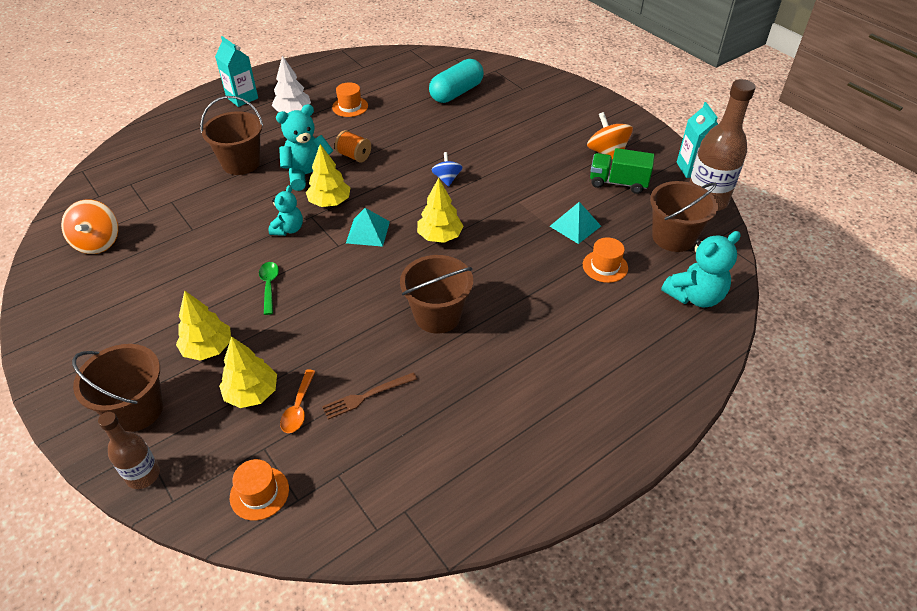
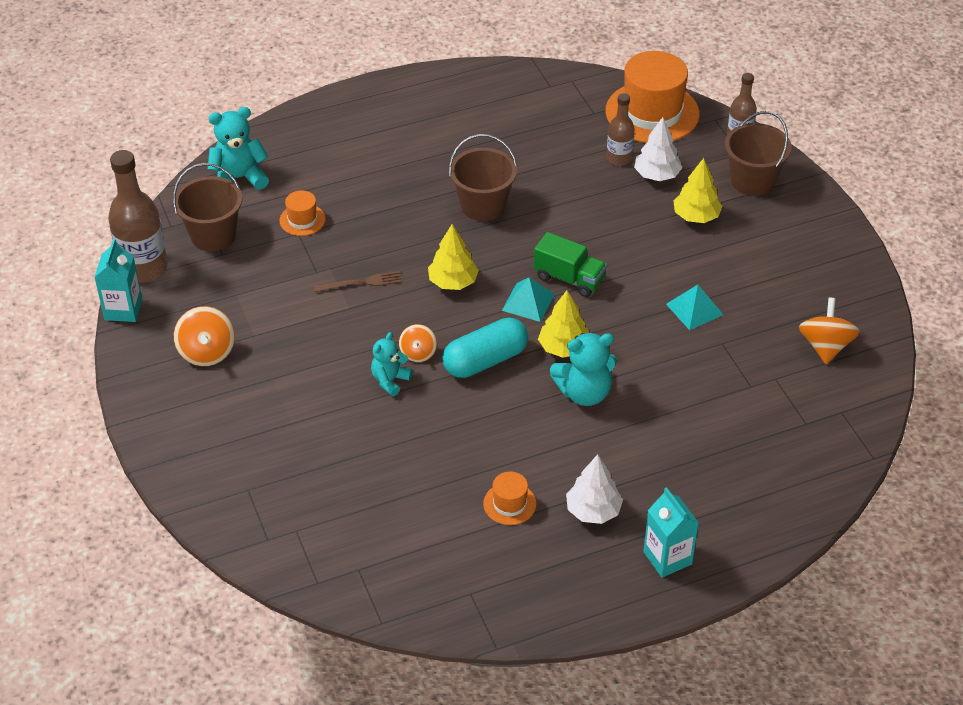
camera: 165 degrees left, 0 degrees up
brown bucket [200,96,263,175] -> none
yellow tree [219,336,277,408] -> white tree [634,117,682,181]
orange hat [230,459,289,521] -> orange hat [606,51,700,143], size x2.17
green spoon [259,262,279,315] -> none
turquoise teddy bear [269,185,303,236] -> turquoise teddy bear moved to [371,332,413,396]
orange spoon [280,369,316,433] -> brown bottle [606,93,635,166]
brown fork [322,372,417,419] -> brown fork moved to [314,271,403,292]
orange spool [335,130,371,163] -> none
turquoise capsule [429,59,484,103] -> turquoise capsule moved to [442,318,528,378]
blue spinning top [432,152,463,187] -> orange spinning top [399,324,437,362]
turquoise pyramid [550,202,601,244] -> turquoise pyramid moved to [666,285,723,330]
green truck [590,148,655,194] -> green truck moved to [534,232,607,297]

